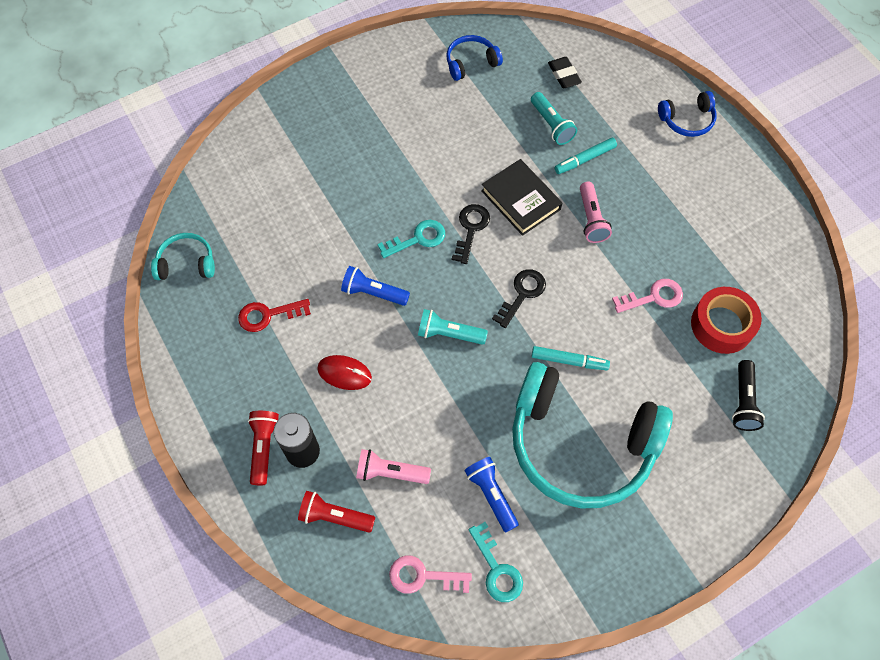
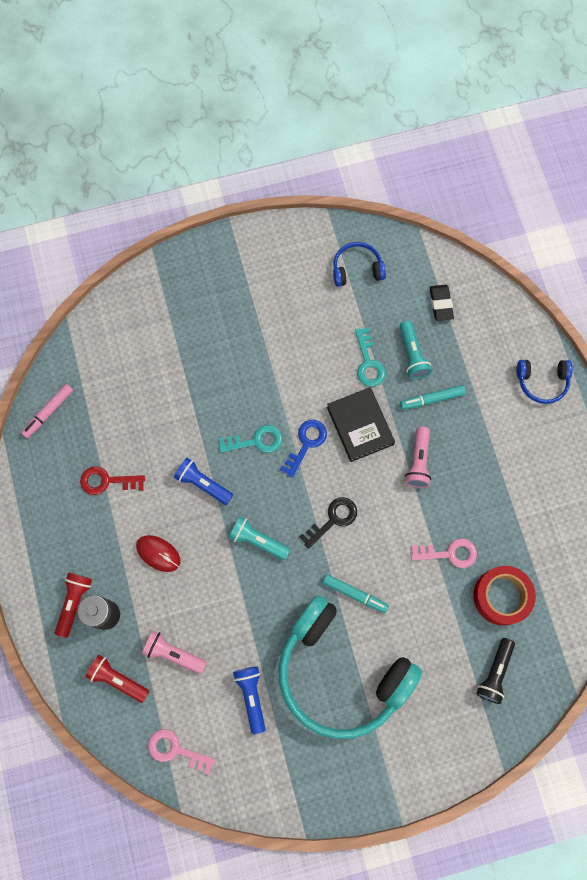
camera: 15 degrees right, 10 degrees up
turquoise headphones [151,233,215,280] -> pink marker [21,384,73,438]
black key [452,204,490,264] -> blue key [280,420,327,478]
turquoise key [468,522,523,602] -> turquoise key moved to [355,327,386,387]

